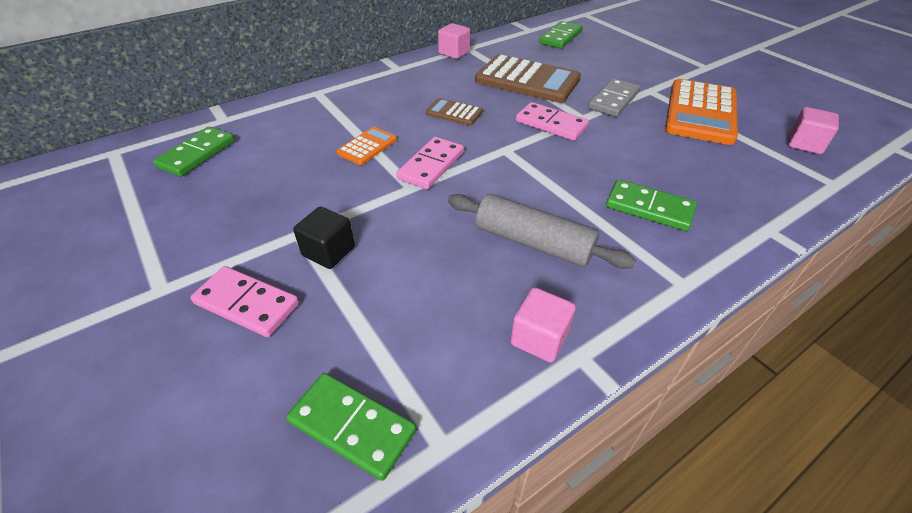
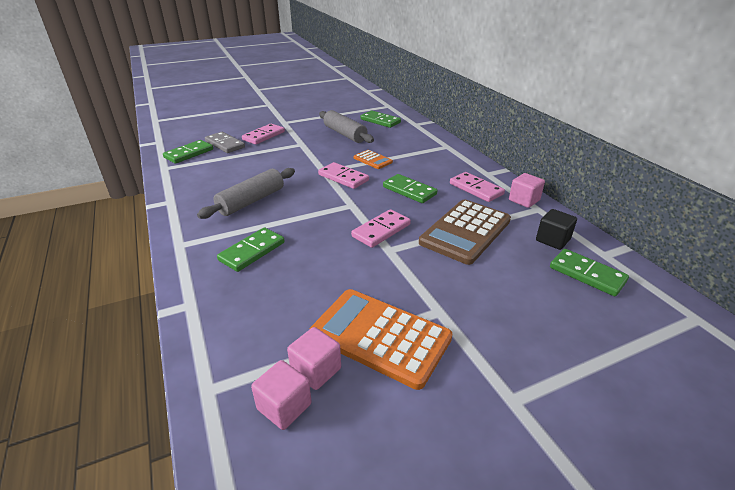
camera: 100 degrees right, 10 degrees down
black cube [293,206,355,269] -> black cube moved to [536,209,577,250]
brown calculator [426,98,483,126] -> green domino [383,174,438,203]
pink cube [511,287,576,362] -> pink cube moved to [287,327,341,390]
grey domino [588,78,640,117] -> grey domino moved to [205,132,245,153]
none -> grey rolling pin [319,110,374,143]
none -> pink domino [450,172,505,202]

